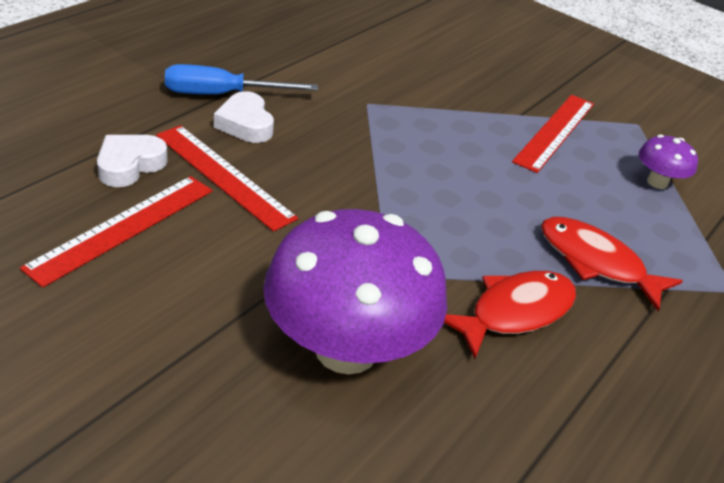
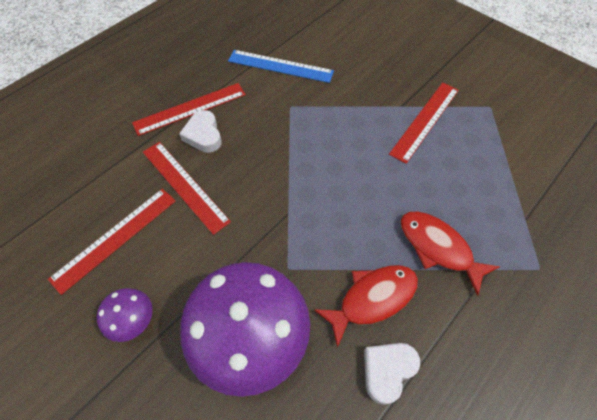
camera: 10 degrees right, 20 degrees up
white heart [97,135,168,187] -> white heart moved to [364,343,420,405]
blue screwdriver [165,64,318,95] -> red ruler [132,83,246,136]
purple mushroom [639,135,698,189] -> purple mushroom moved to [97,288,153,342]
none -> blue ruler [228,50,334,83]

